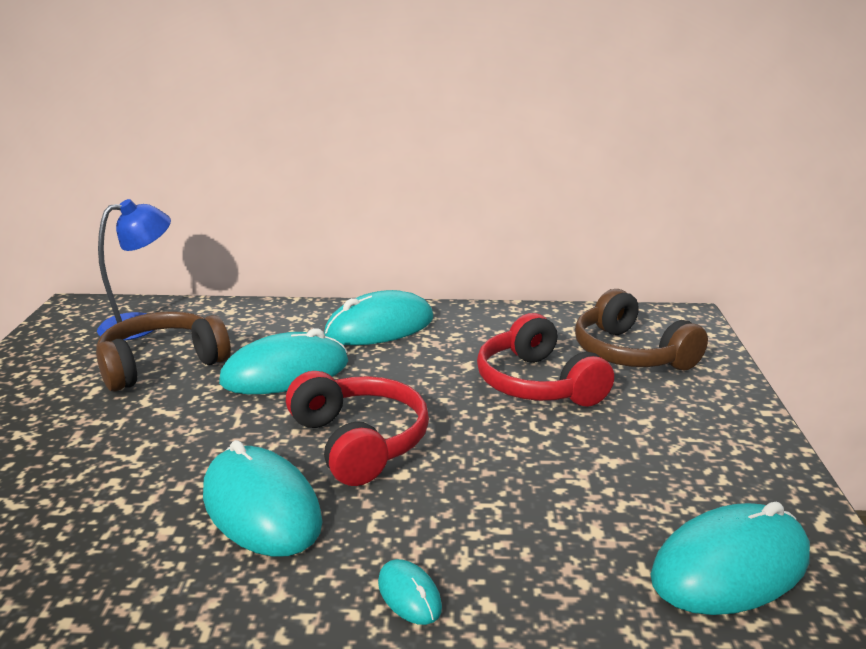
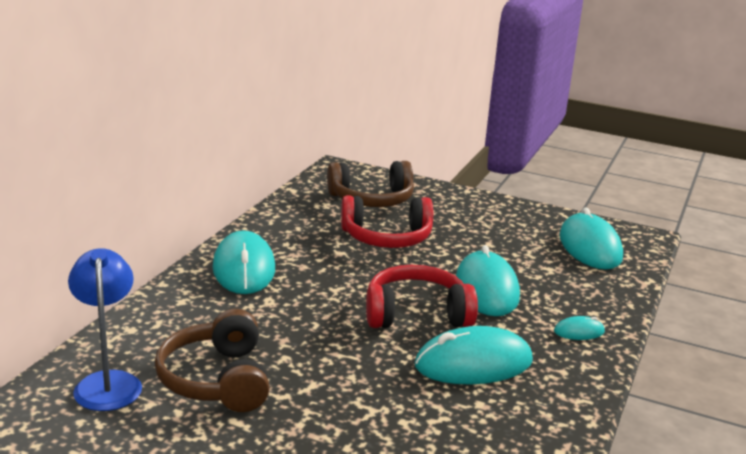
camera: 70 degrees left, 0 degrees up
turquoise mouse [219,328,348,394] -> turquoise mouse moved to [456,245,520,316]

